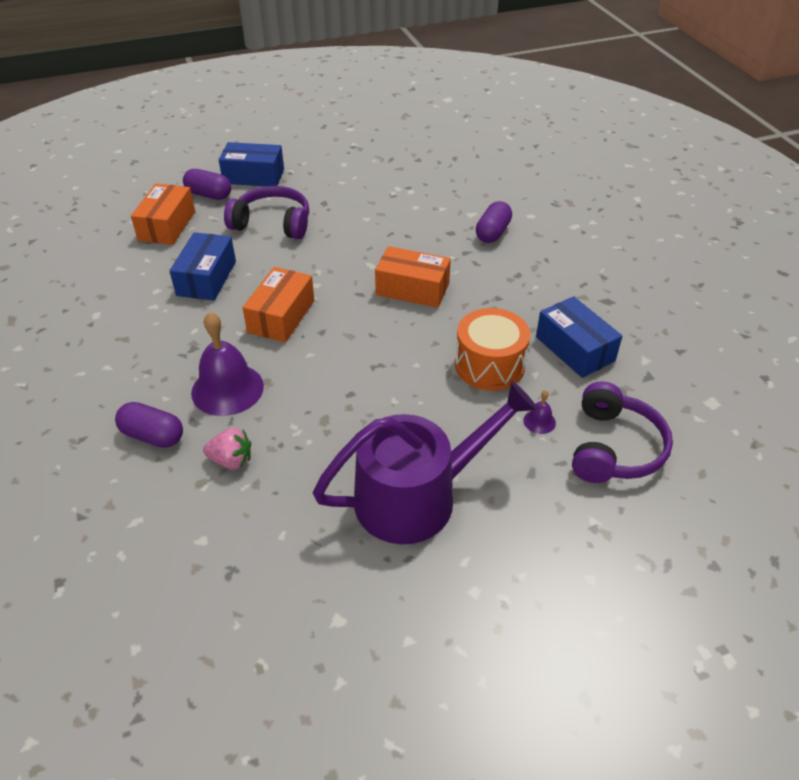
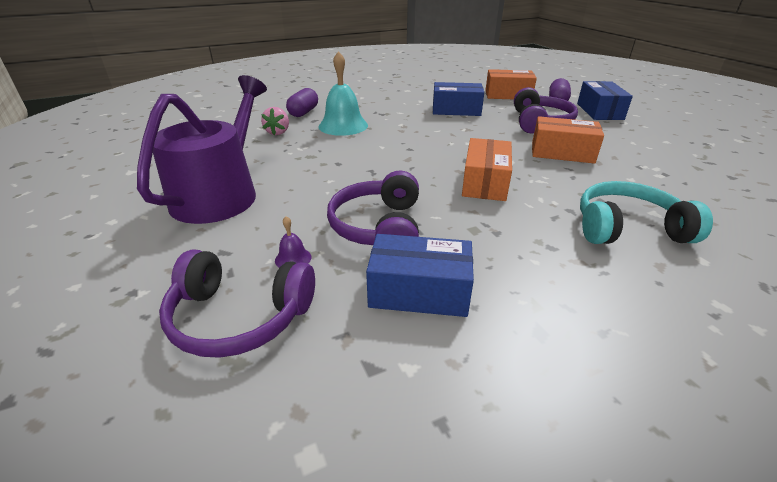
camera: 85 degrees right, 10 degrees down
purple bell [191,312,264,416] -> turquoise bell [319,51,368,136]
orange box [242,267,314,342] -> orange box moved to [532,116,604,164]
purple watering can [313,381,538,544] -> purple watering can turned 135 degrees counterclockwise [137,75,267,224]
orange drum [455,308,531,391] -> purple headphones [327,170,419,245]
purple capsule [476,201,512,243] -> turquoise headphones [580,181,713,244]
blue box [536,296,623,378] -> blue box turned 45 degrees clockwise [366,234,474,317]

